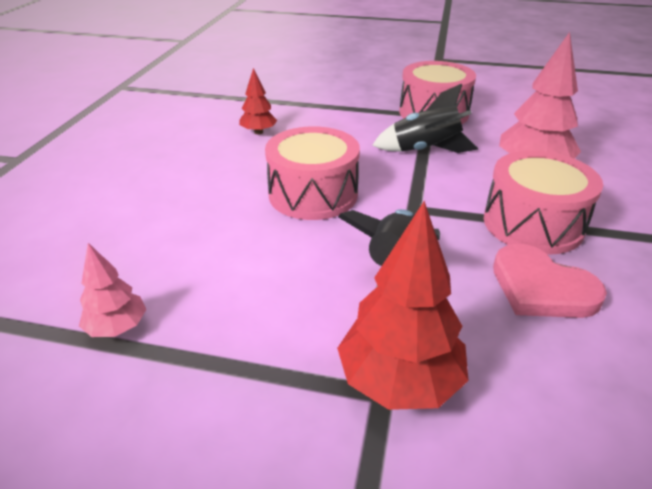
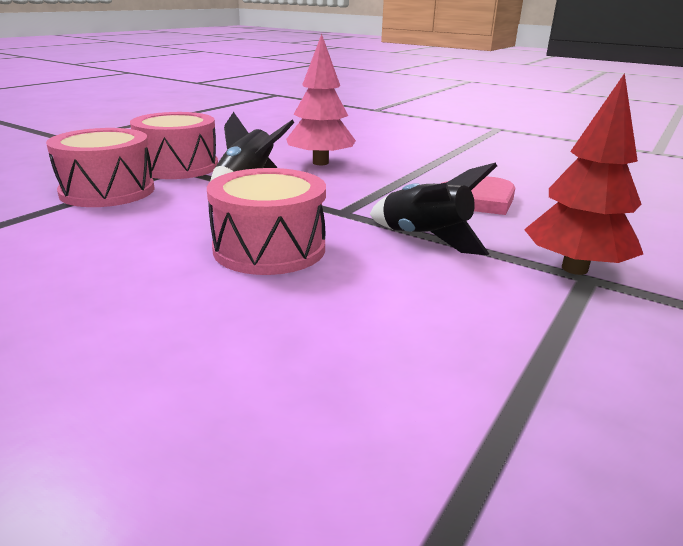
camera: 70 degrees left, 10 degrees down
pink tree [79,243,146,337] -> none
red tree [239,68,277,134] -> none
pink drum [484,150,603,255] -> pink drum moved to [46,128,154,207]

